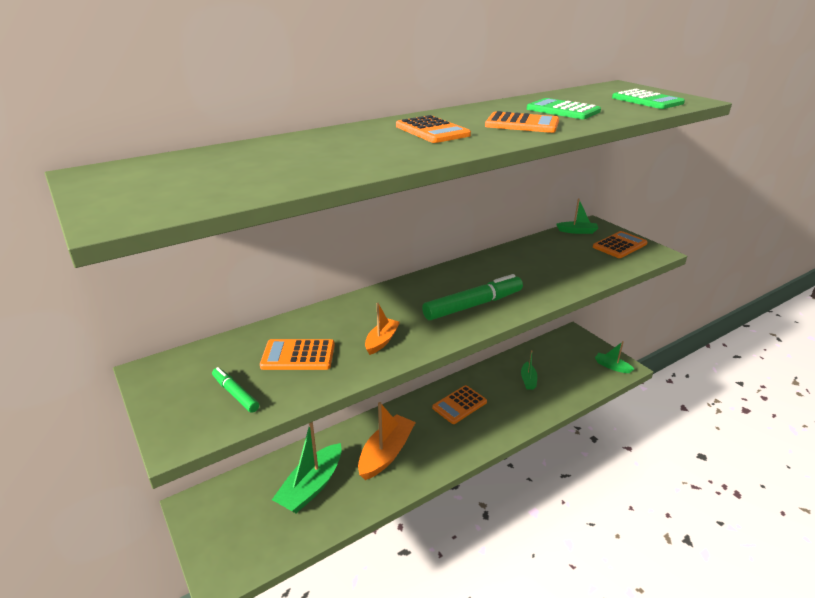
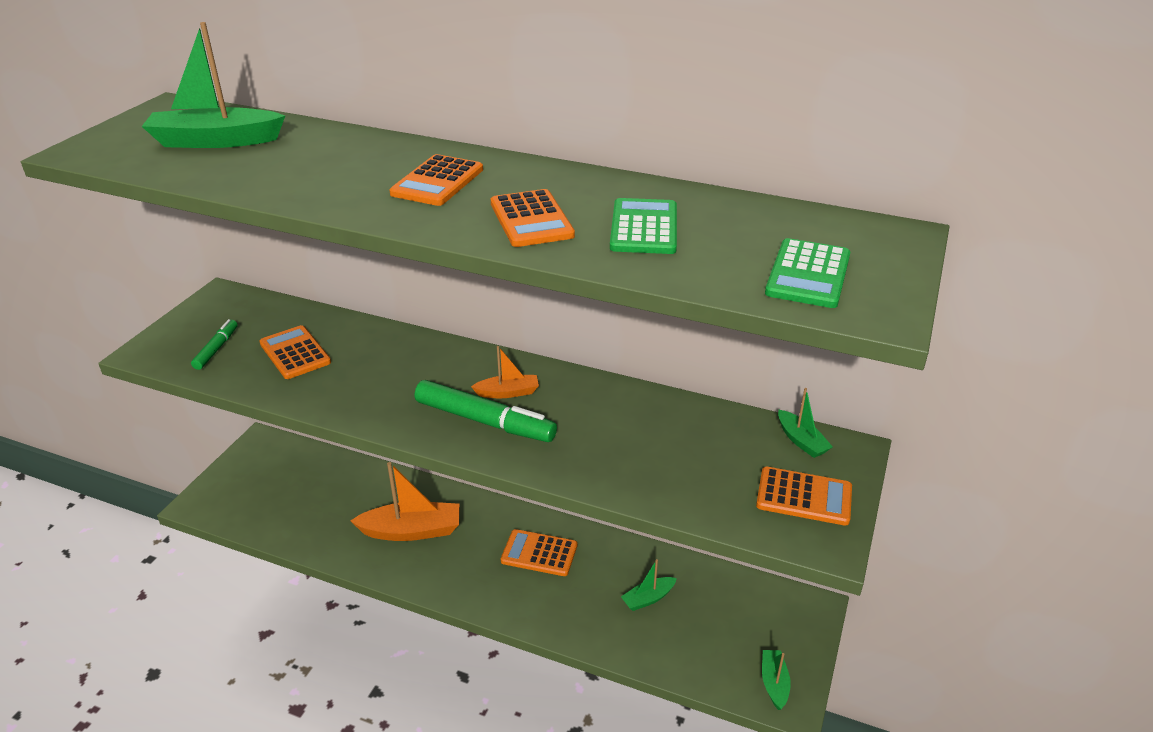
camera: 55 degrees right, 5 degrees up
green boat [272,422,342,513] -> green boat moved to [141,22,285,148]
orange boat [365,303,400,355] -> orange boat moved to [471,346,539,398]

